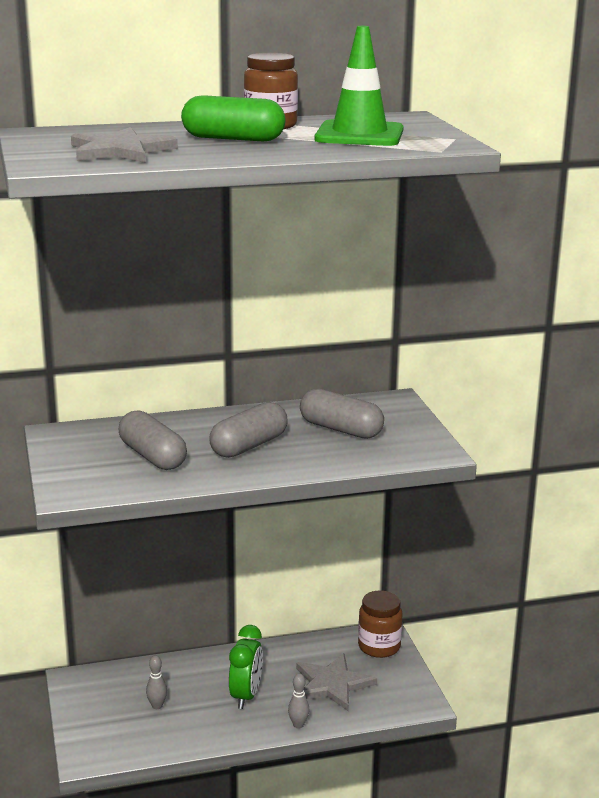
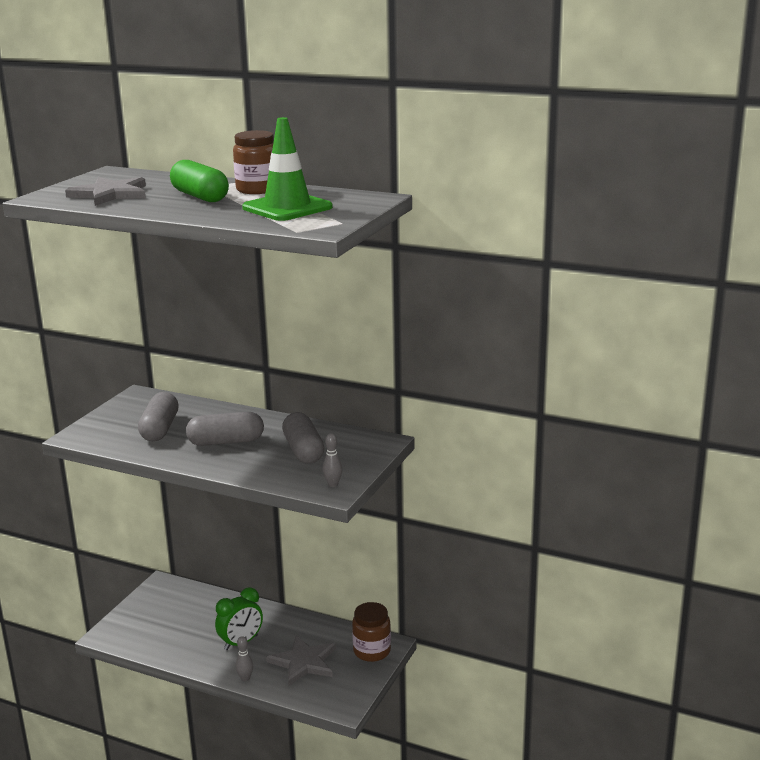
camera: 40 degrees right, 0 degrees up
grey bowling pin [146,655,167,709] -> grey bowling pin moved to [323,433,342,487]

